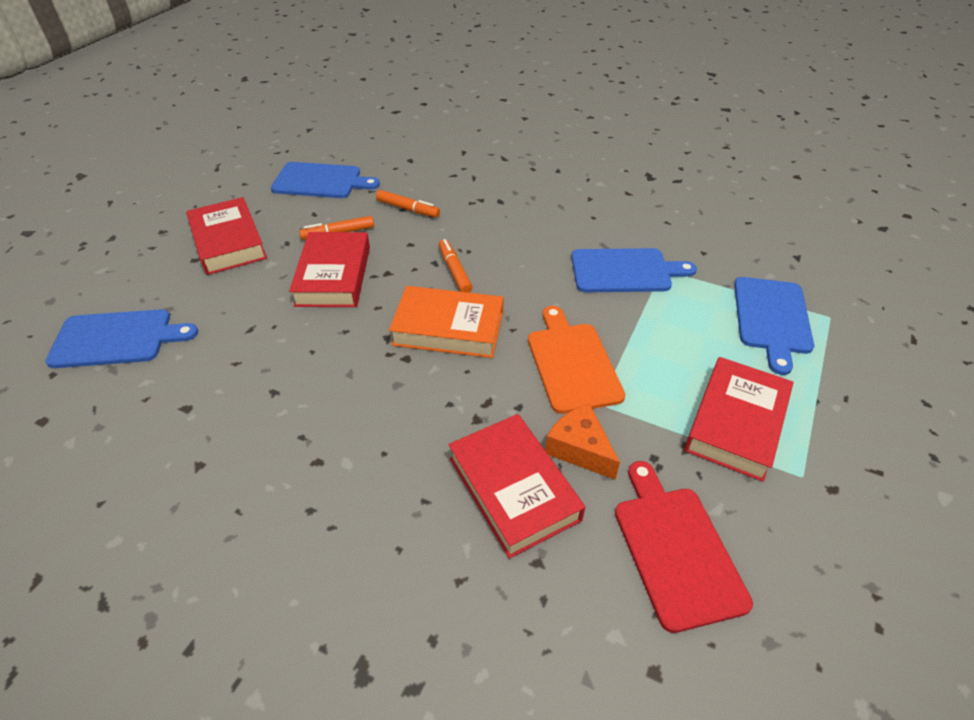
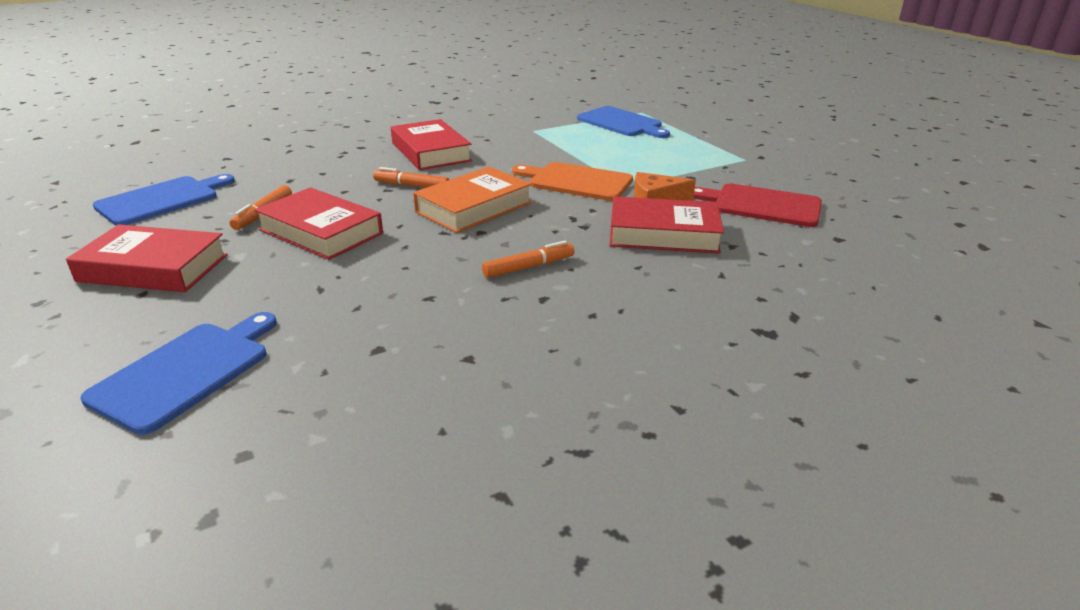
camera: 55 degrees left, 15 degrees down
orange marker [376,190,440,218] -> orange marker moved to [482,241,575,278]
blue cutting board [571,248,697,292] -> none
red book [684,357,794,482] -> red book moved to [391,119,472,170]

